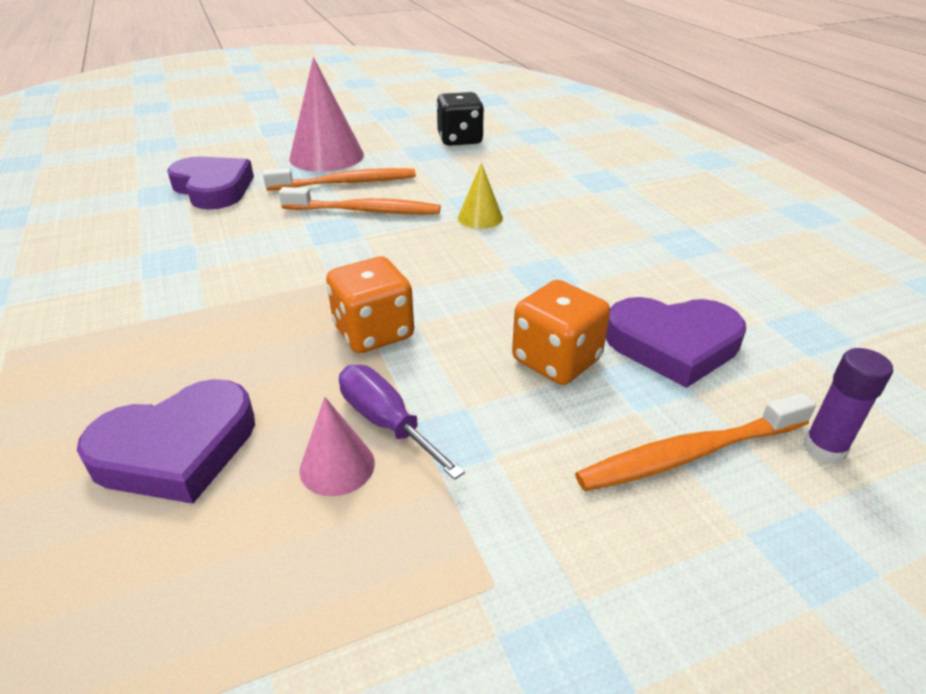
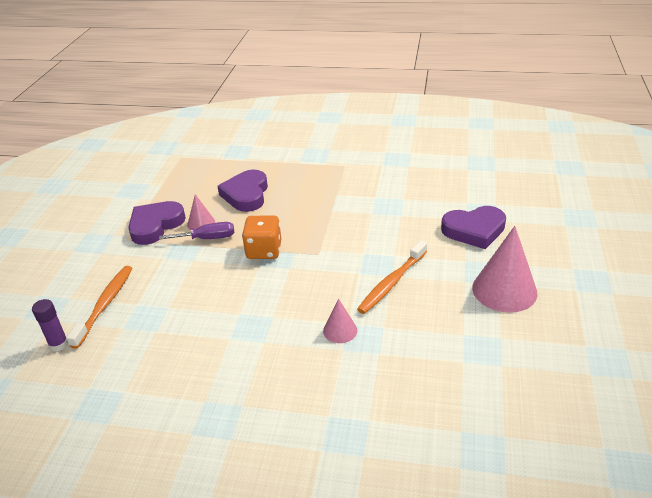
camera: 125 degrees right, 0 degrees up
orange toothbrush [263,168,416,190] -> none
black dice [436,92,484,146] -> none
yellow cone [458,163,503,229] -> pink cone [323,299,357,343]
orange dice [512,280,610,385] -> none
purple heart [606,297,746,388] -> purple heart moved to [128,201,186,245]

